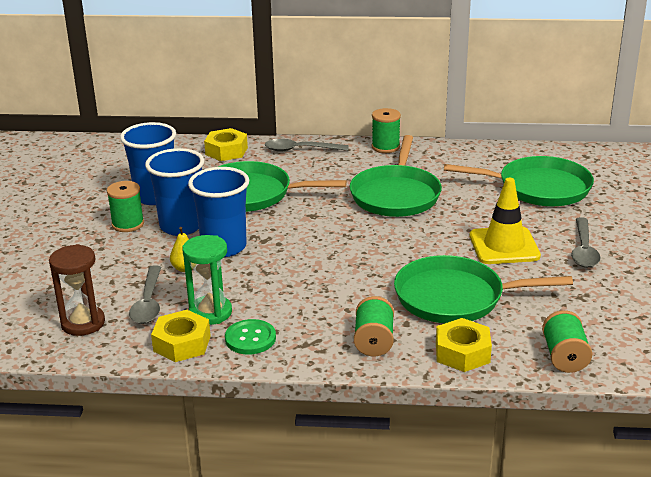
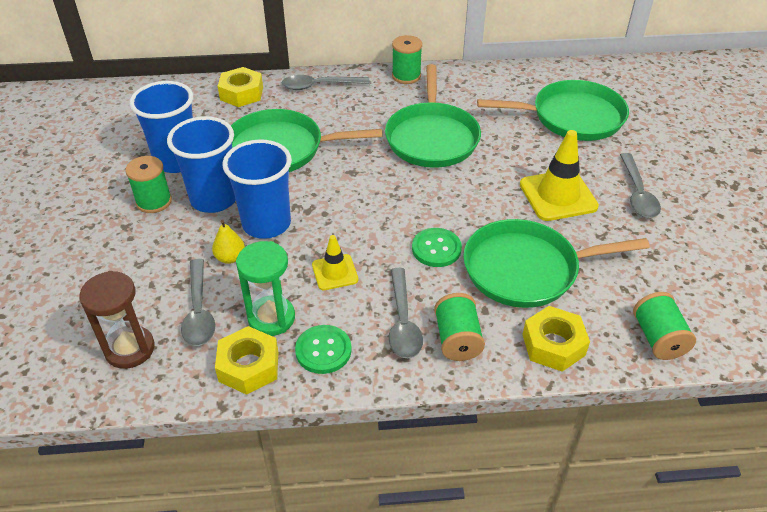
camera: 10 degrees left, 15 degrees up
none -> yellow traffic cone [312,235,358,290]
none -> grey spoon [389,268,423,358]
none -> green button [412,228,462,267]

